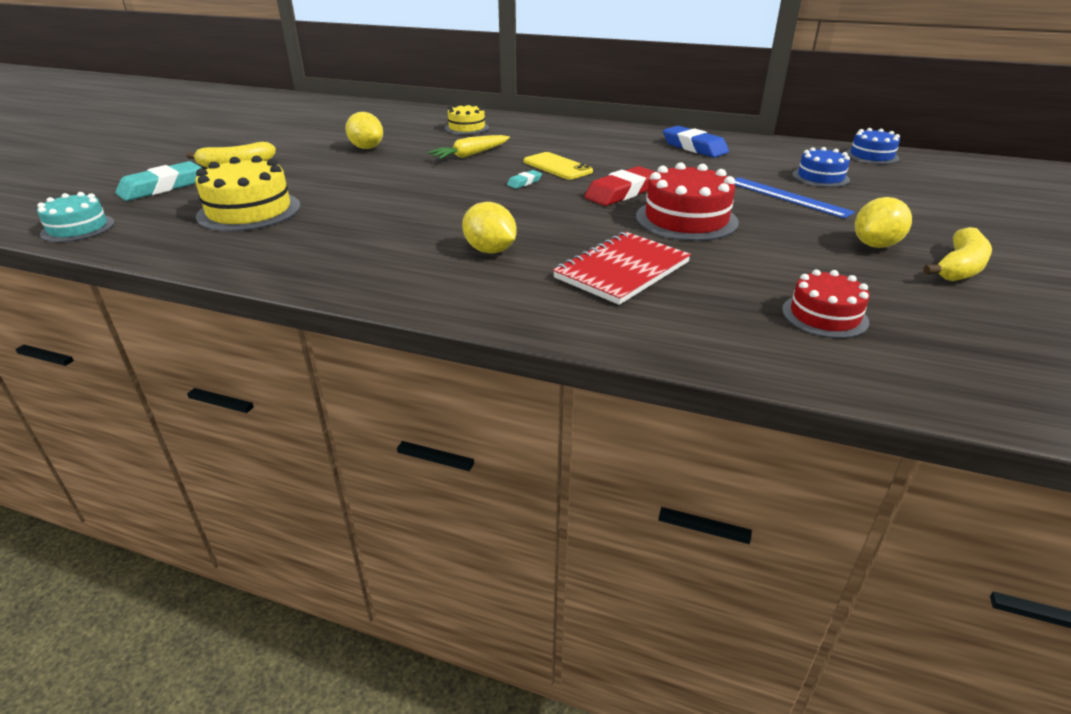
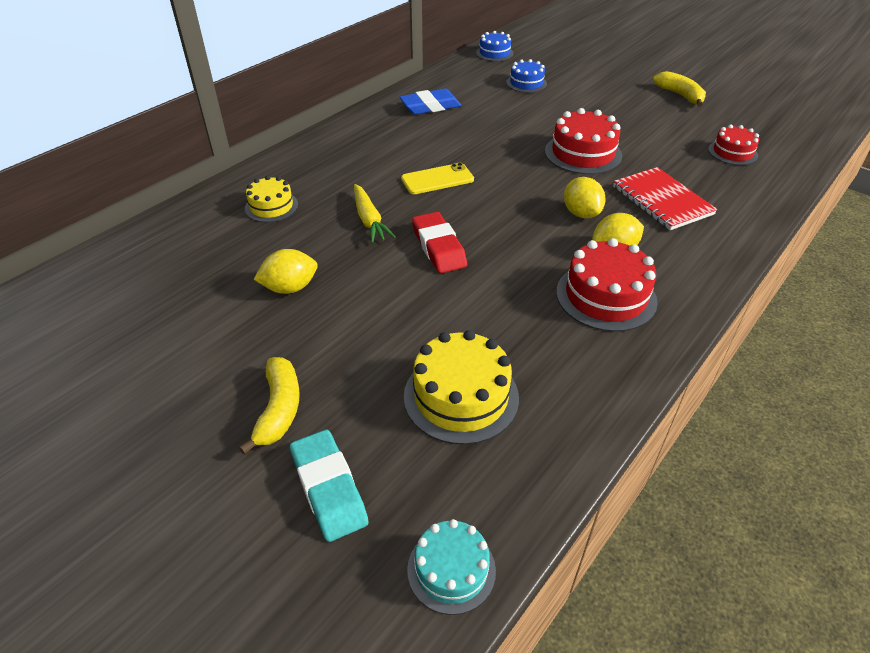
camera: 70 degrees left, 10 degrees up
turquoise eraser [507,170,542,189] -> none
red eraser [585,166,655,206] -> red eraser moved to [412,212,467,273]
blue ruler [735,177,855,218] -> none
yellow lemon [855,197,912,248] -> yellow lemon moved to [564,177,606,218]
none -> red cake [556,238,658,332]

